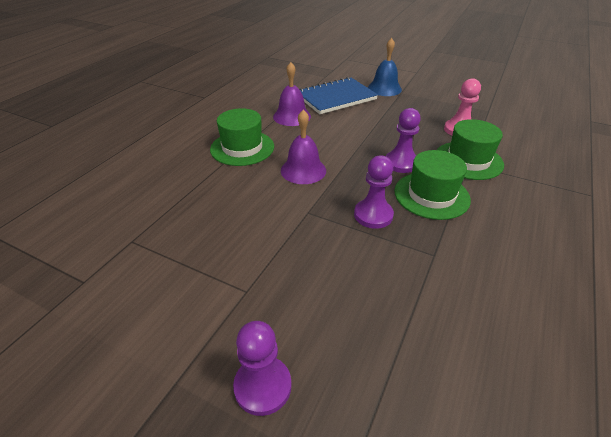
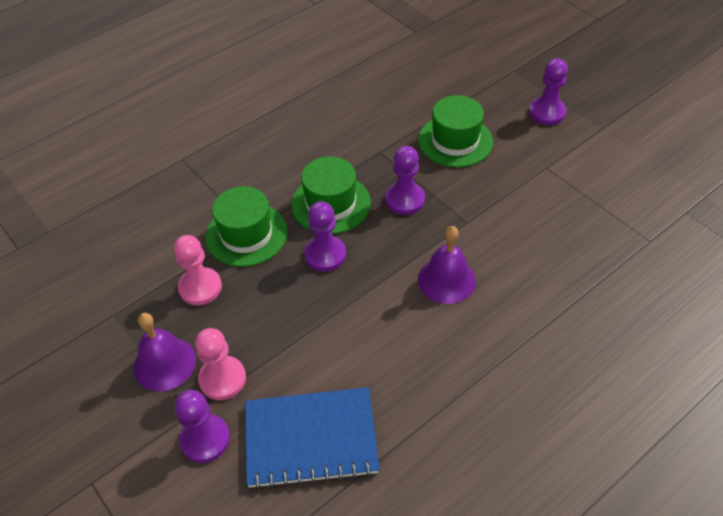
camera: 155 degrees left, 10 degrees up
green hat [210,108,274,166] -> green hat moved to [418,95,493,167]
purple bell [273,62,311,126] -> purple bell moved to [134,313,196,391]
blue bell [368,38,402,96] -> purple pawn [175,390,230,463]
none -> pink pawn [195,328,246,400]

